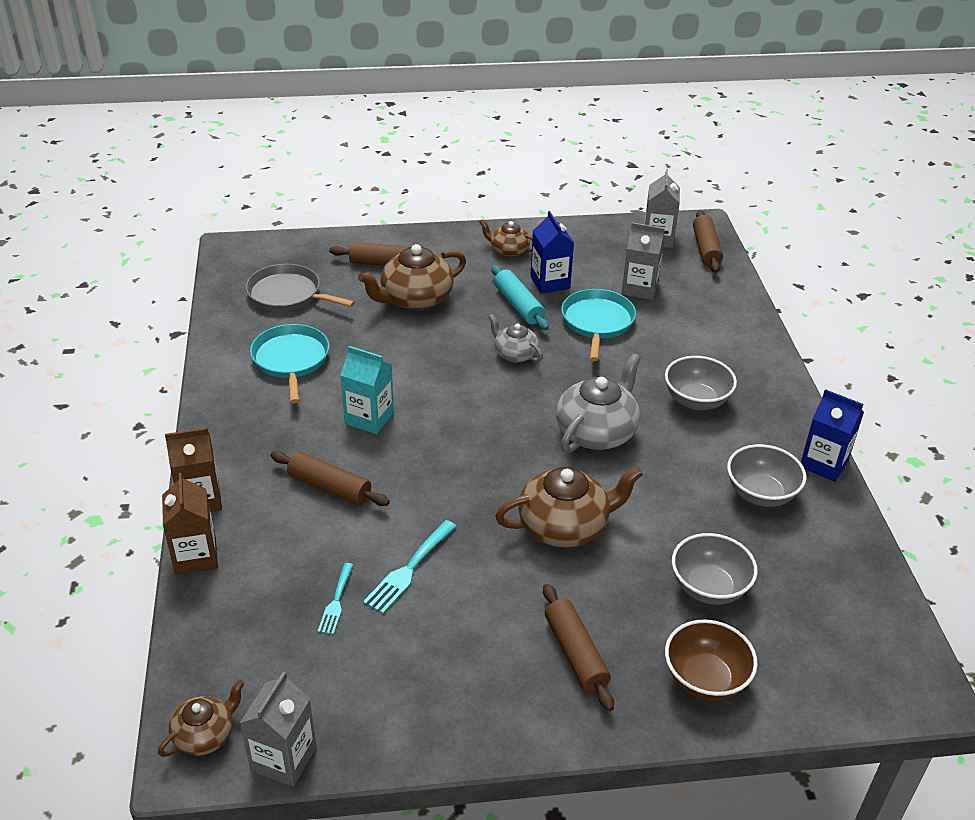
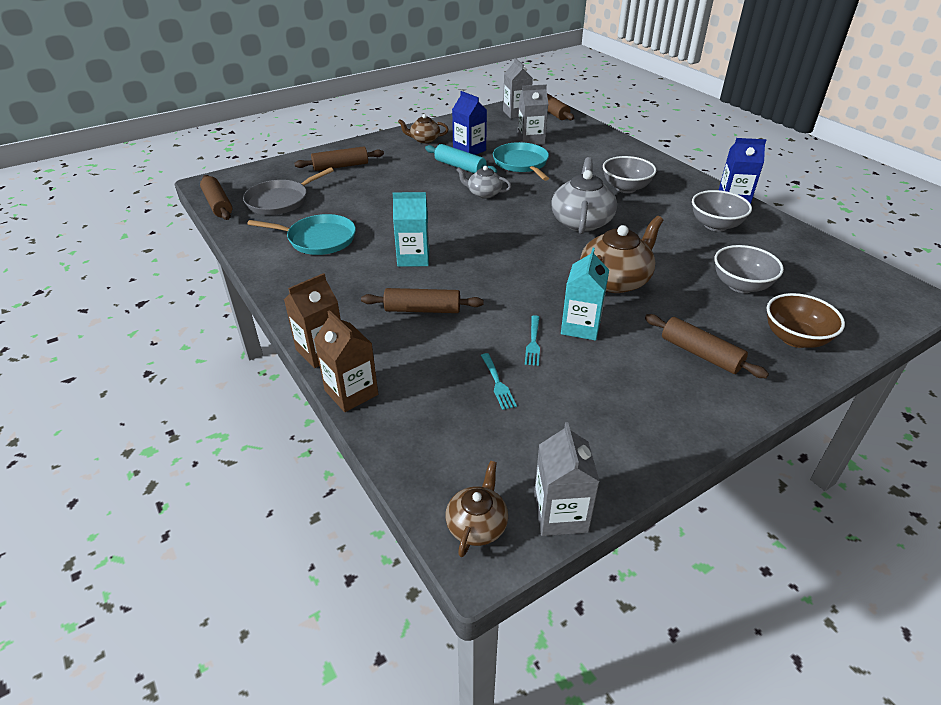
camera: 25 degrees left, 0 degrees up
grey pan [246,264,355,311] -> grey pan turned 45 degrees counterclockwise [243,167,334,215]
turquoise pan [250,324,329,403] -> turquoise pan turned 135 degrees clockwise [247,214,356,255]
brown teapot [358,244,466,310] -> none
turquoise fork [363,520,457,614] -> turquoise fork [525,315,540,366], size x0.65
none -> brown rolling pin [200,175,232,220]
none -> turquoise carton [561,248,609,340]

